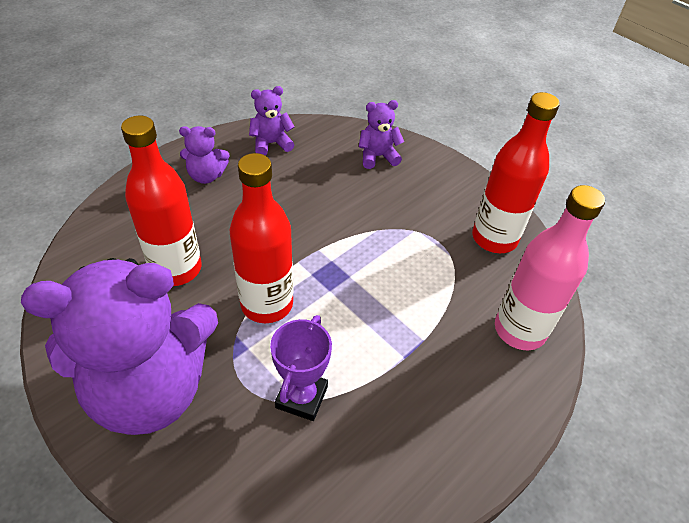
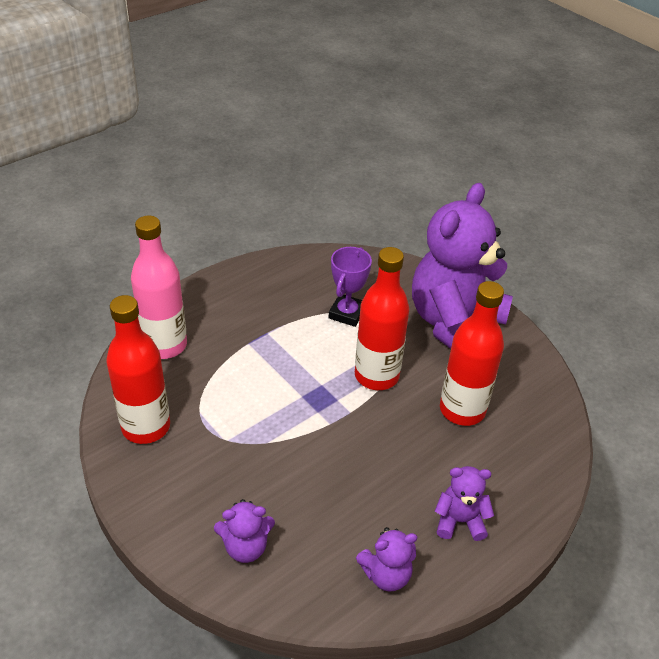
camera: 175 degrees left, 5 degrees down
purple teddy bear [21,258,218,435] -> purple teddy bear turned 45 degrees counterclockwise [412,183,513,349]

